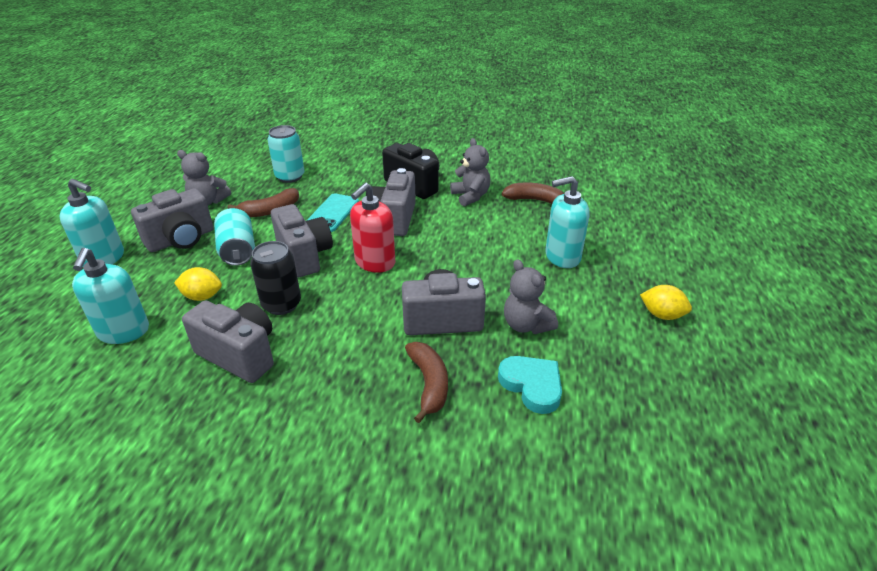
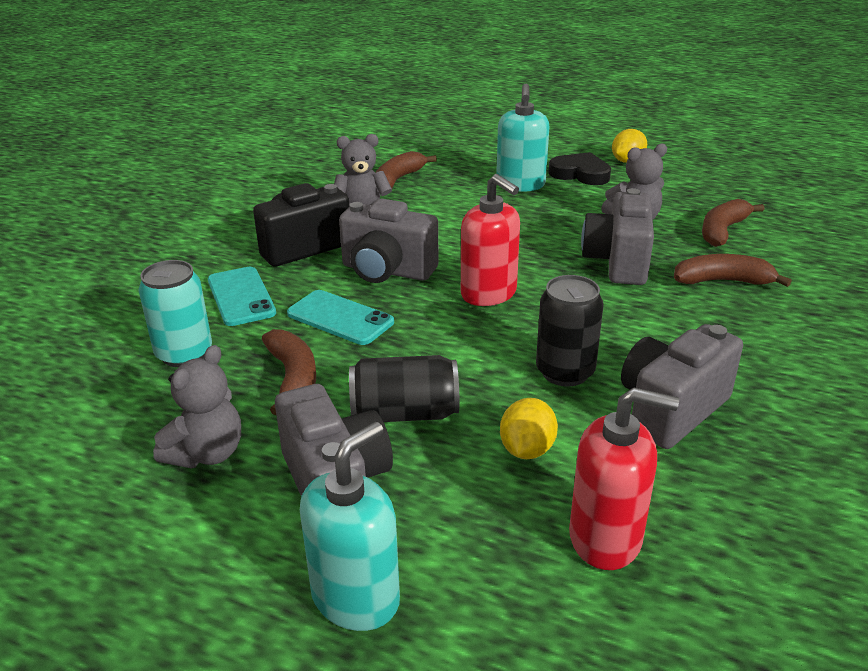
camera: 75 degrees left, 5 degrees down
turquoise soap dispenser [72,248,149,344] -> red soap dispenser [569,388,679,570]
turquoise can [214,208,255,266] -> black can [349,355,459,422]
grey camera [271,204,333,278] -> none
turquoise heart [498,356,562,414] -> brown banana [702,199,764,247]
none -> turquoise phone [208,267,276,326]
none -> black heart [548,152,611,185]

